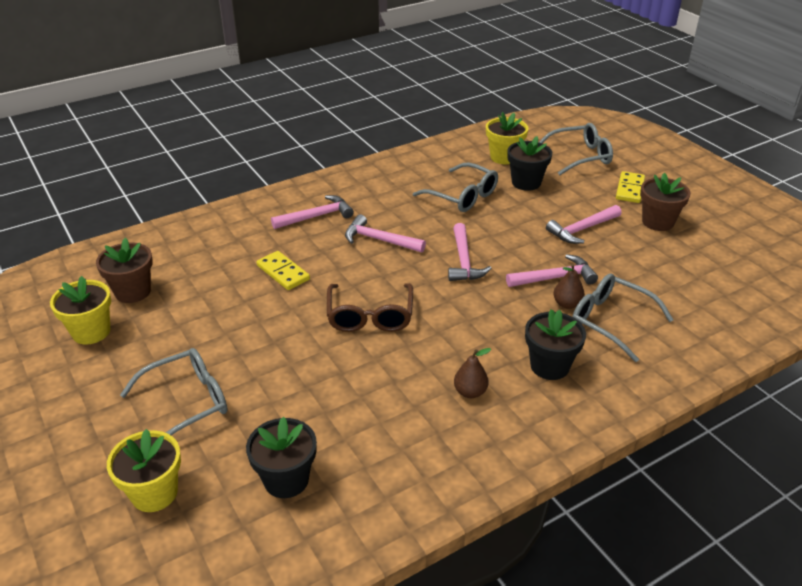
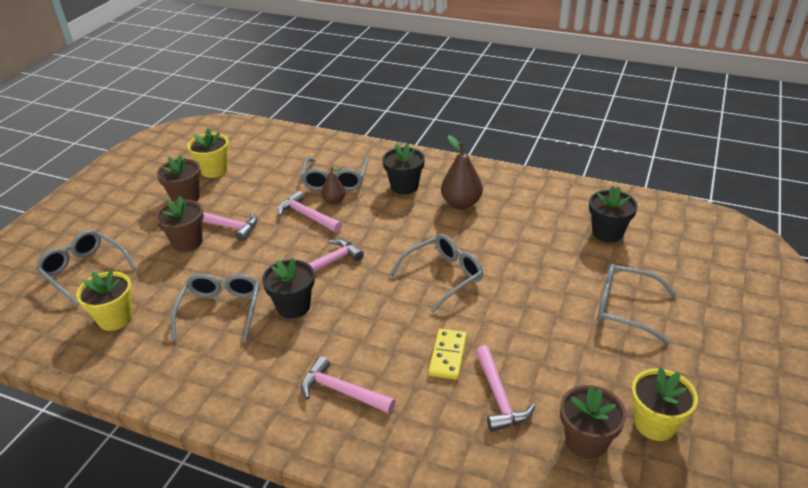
camera: 125 degrees left, 0 degrees up
yellow flower pot [107,429,181,512] -> yellow flower pot moved to [187,128,229,178]
brown glasses [327,283,413,332] -> grey glasses [389,234,483,312]
pink hammer [345,214,426,253] -> pink hammer moved to [475,345,535,432]
brown pear [454,348,491,398] -> brown pear [441,135,483,209], size x1.69
black flower pot [507,136,552,191] -> black flower pot moved to [262,258,315,319]
yellow domino [616,171,645,203] -> none
none -> brown flower pot [156,196,204,252]

